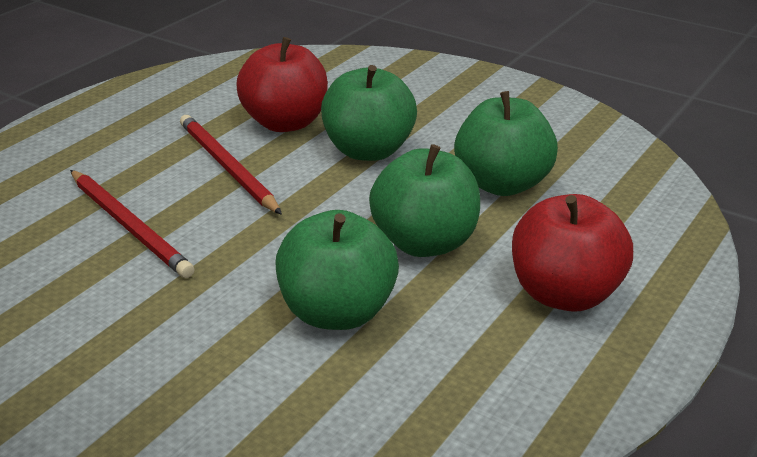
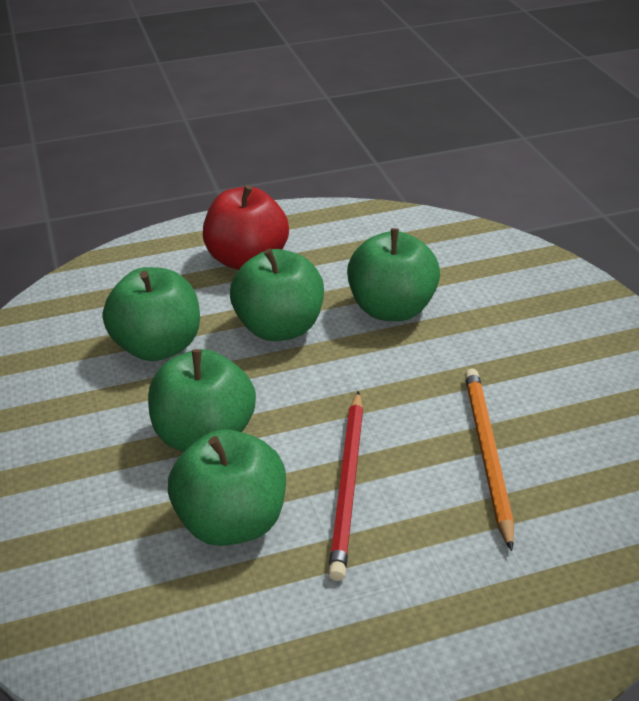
camera: 140 degrees left, 5 degrees up
red pencil [70,170,194,278] -> orange pencil [465,368,514,551]
red apple [236,37,328,132] -> green apple [168,429,286,546]

